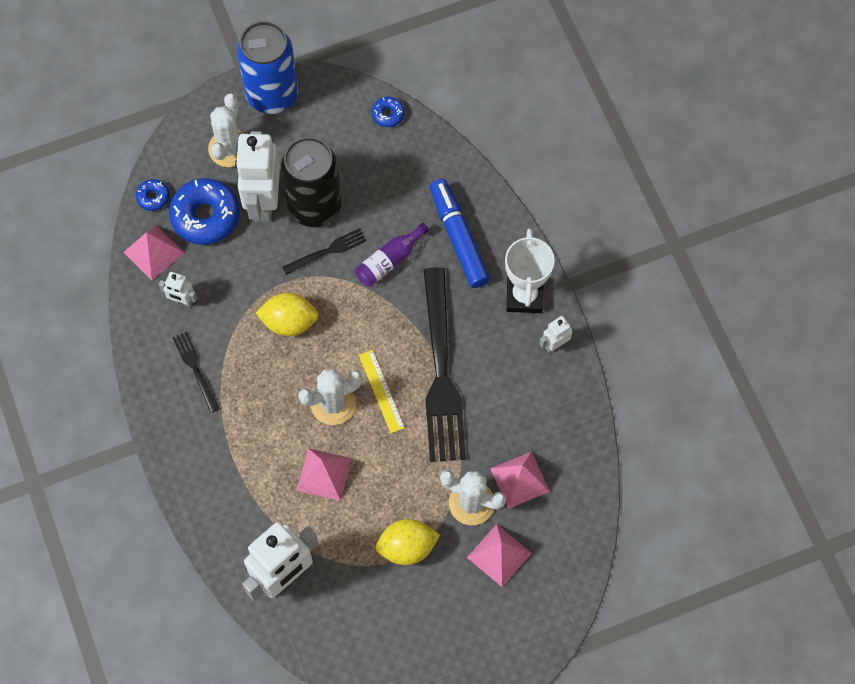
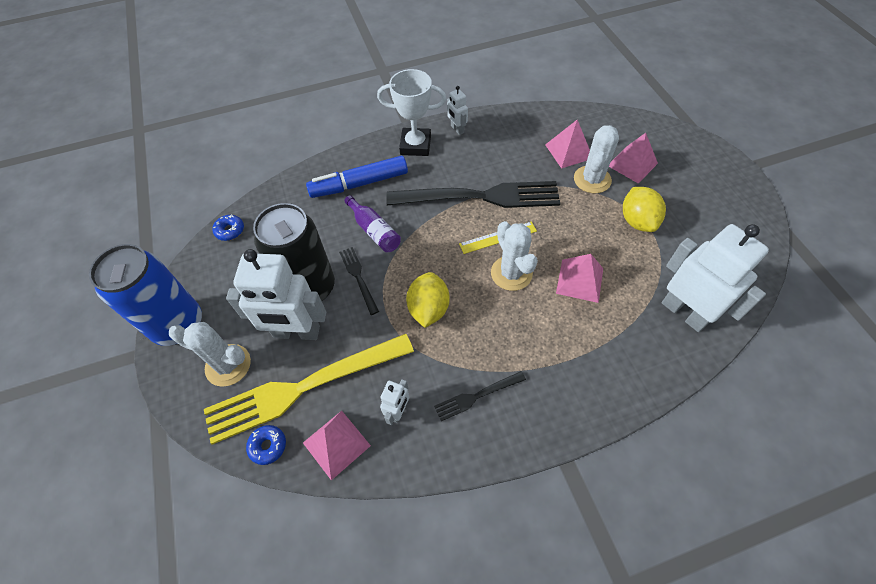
camera: 85 degrees left, 10 degrees down
blue donut [169,178,240,245] -> yellow fork [204,334,414,445]

